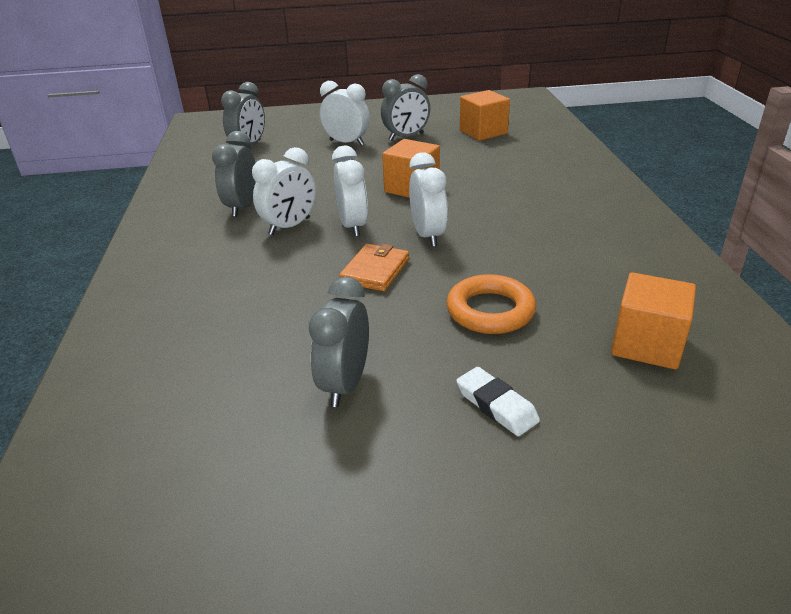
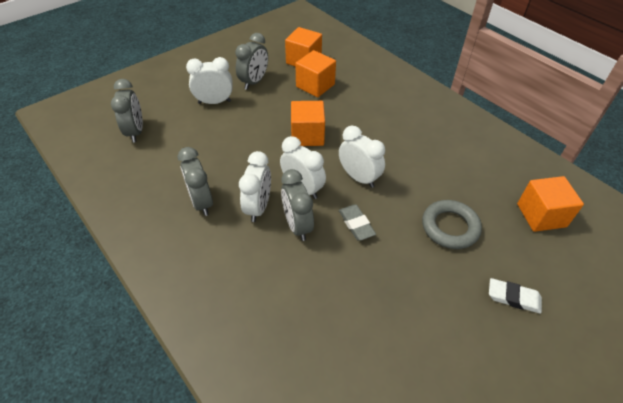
camera: 35 degrees left, 15 degrees up
grey clock [309,277,369,407] -> grey clock moved to [281,169,314,241]
orange wallet [339,244,409,291] -> grey eraser [339,204,376,241]
orange ring [446,274,536,334] -> grey ring [422,200,482,249]
none -> orange cube [295,50,336,97]

